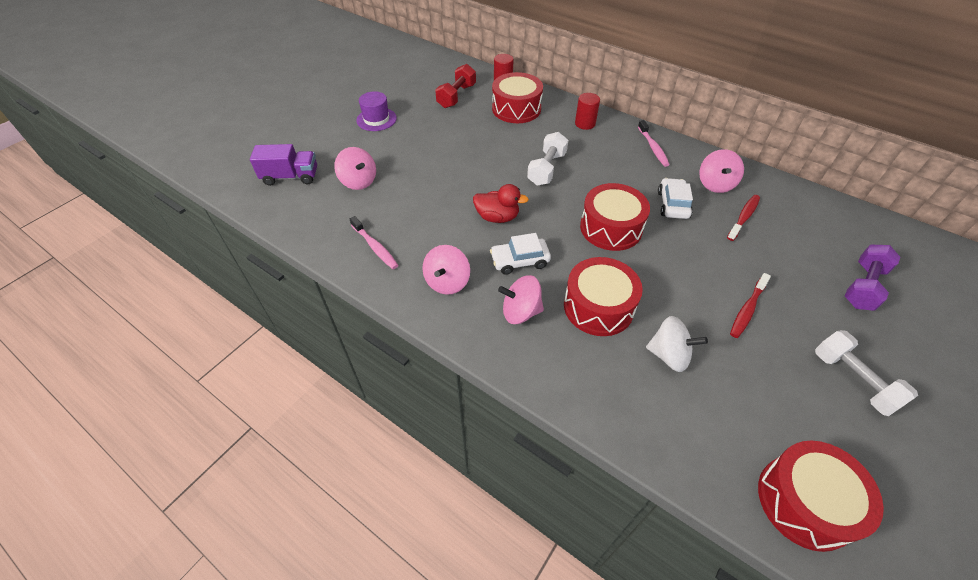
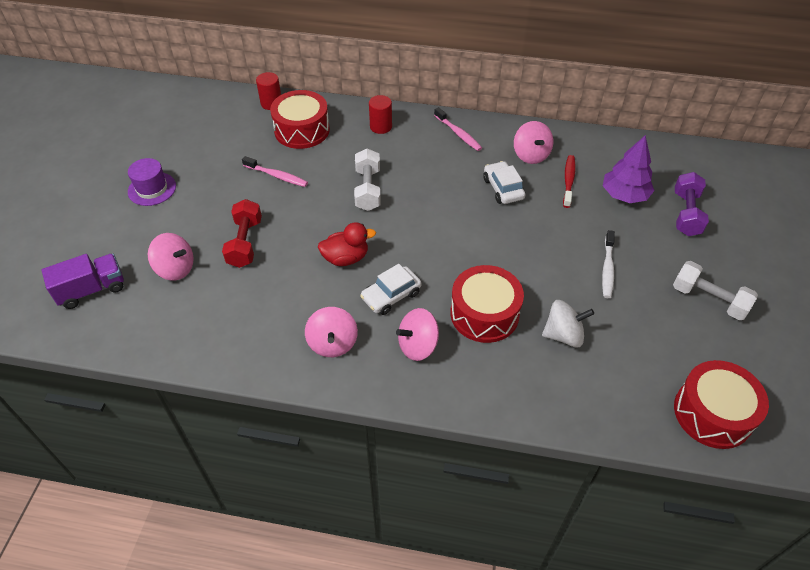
camera: 25 degrees left, 0 degrees up
pink toothbrush [350,216,398,269] -> pink toothbrush moved to [242,156,308,187]
red dumbbell [435,64,476,108] -> red dumbbell moved to [222,199,262,268]
red drum [580,183,650,251] -> none
red toothbrush [730,273,771,338] -> white toothbrush [602,230,615,298]
none -> purple tree [603,135,655,203]

